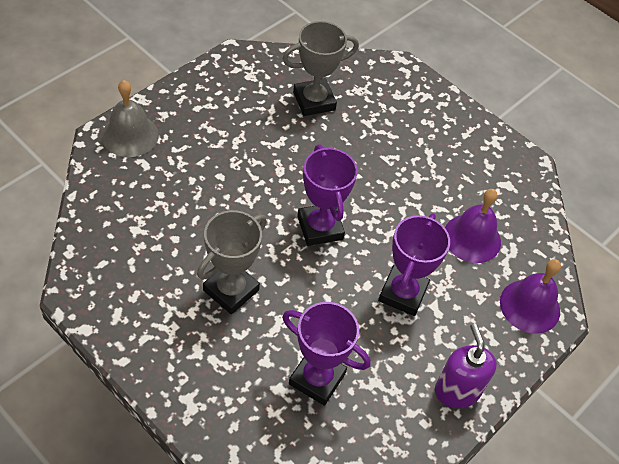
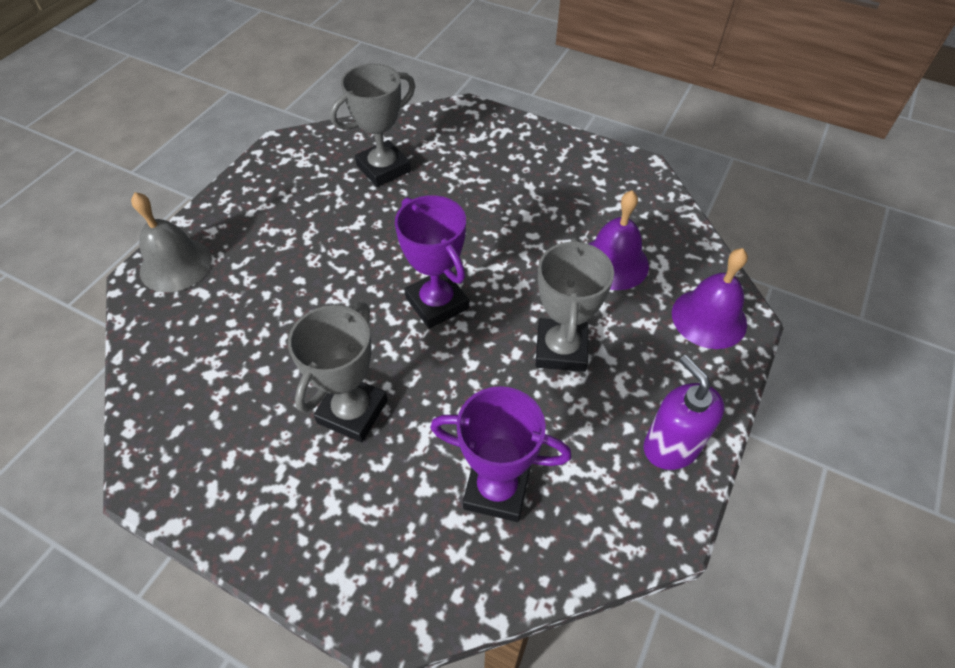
camera: 10 degrees left, 0 degrees up
purple trophy [378,214,450,316] -> grey trophy [535,237,614,372]

